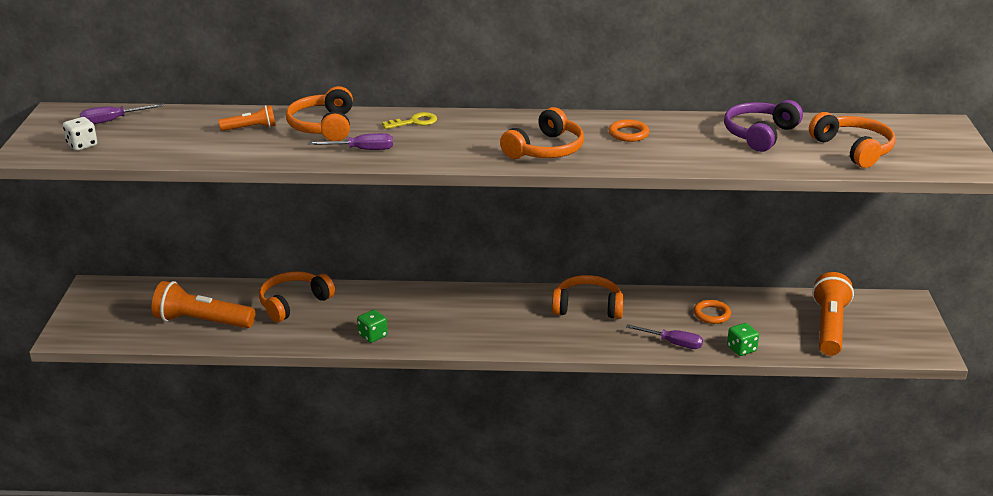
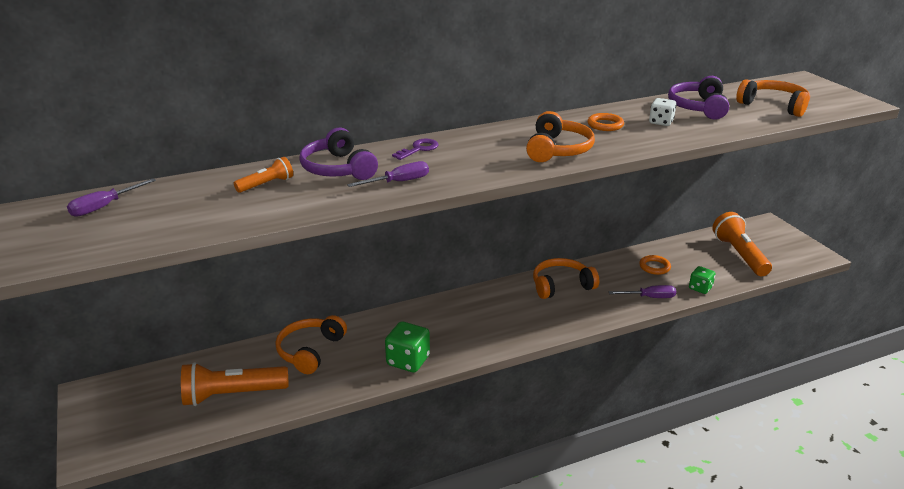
camera: 25 degrees left, 0 degrees up
white dice [63,117,97,151] -> white dice moved to [649,98,676,126]
orange headphones [286,86,353,141] -> purple headphones [299,128,378,180]
green dice [357,310,388,343] -> green dice [385,322,430,372], size x1.59
yellow key [382,112,437,129] -> purple key [392,138,438,160]

